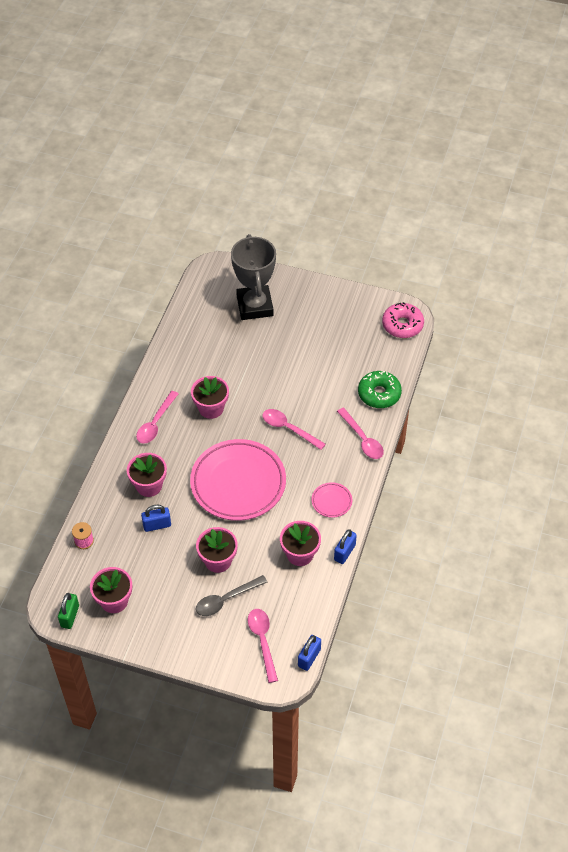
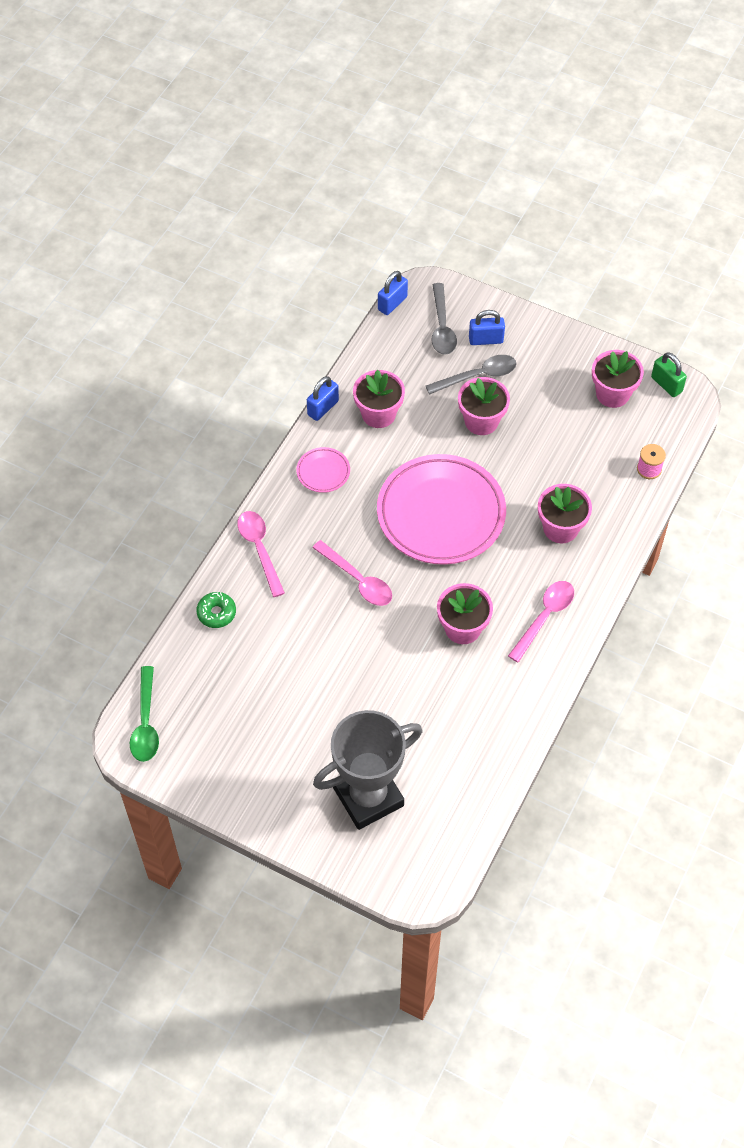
camera: 170 degrees left, 5 degrees up
green padlock [58,593,79,629] -> green padlock turned 60 degrees counterclockwise [651,352,687,397]
blue padlock [141,505,171,532] -> blue padlock moved to [469,310,505,345]
grey trophy [231,234,276,320] -> grey trophy turned 60 degrees clockwise [313,710,423,830]
pink spoon [248,609,278,683] -> grey spoon [432,283,457,355]
green donut [358,371,402,408] -> green donut [196,592,236,628], size x0.62
pink donut [382,302,424,338] -> green spoon [130,666,159,762]

